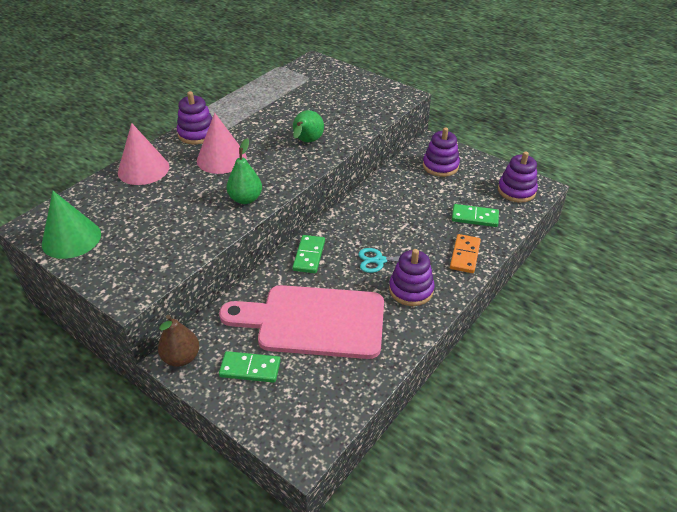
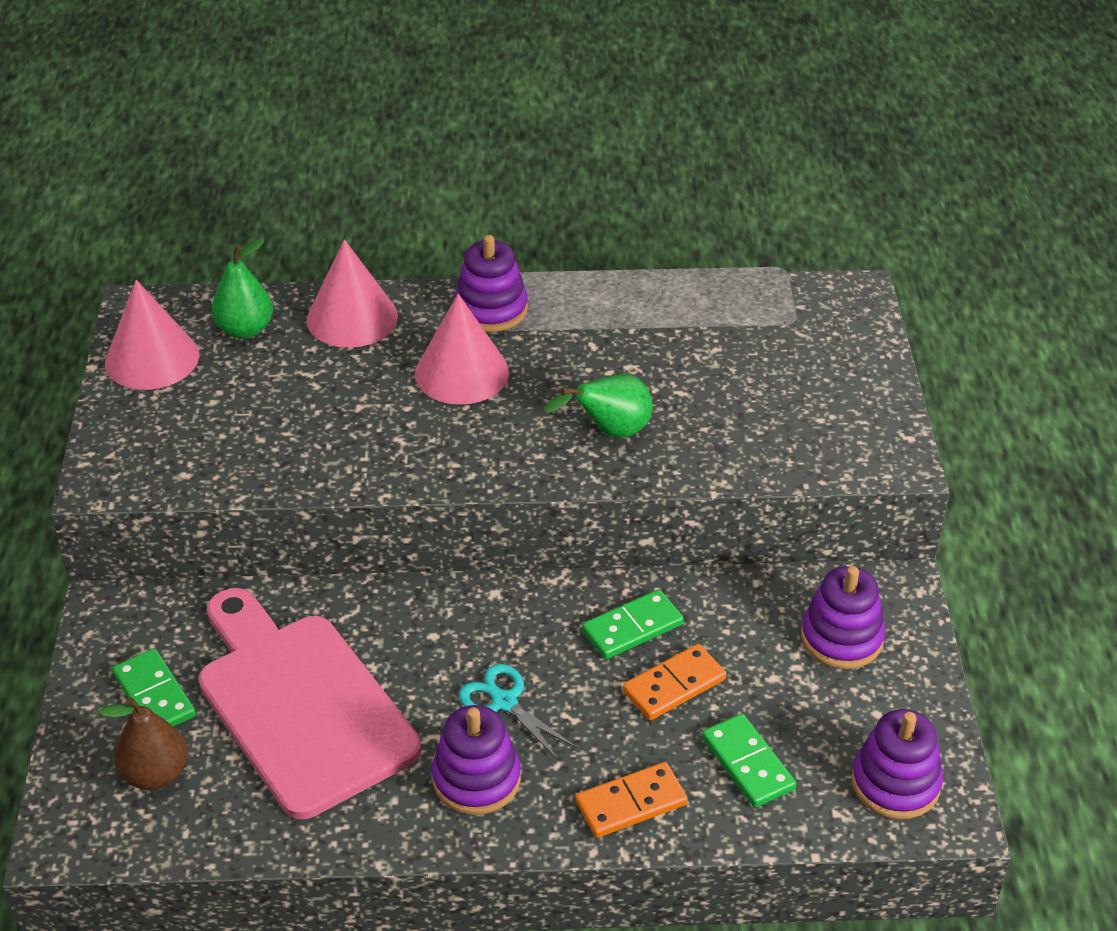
camera: 50 degrees right, 0 degrees up
green cone [42,191,101,259] -> pink cone [105,280,199,390]
brown pear [158,315,199,367] -> brown pear moved to [99,697,188,790]
green pear [227,139,262,204] -> green pear moved to [212,238,273,338]
green domino [293,235,325,273] -> green domino moved to [582,589,684,659]
none -> orange domino [623,644,727,720]

